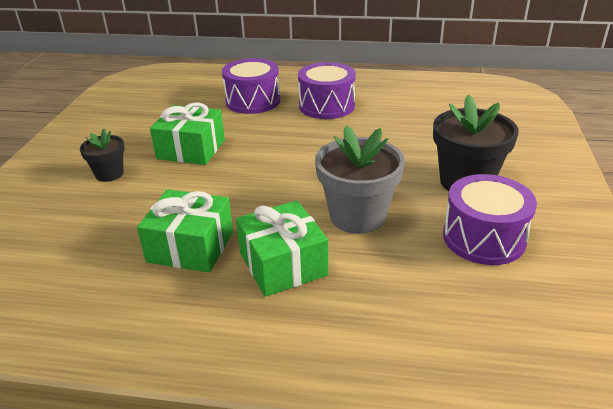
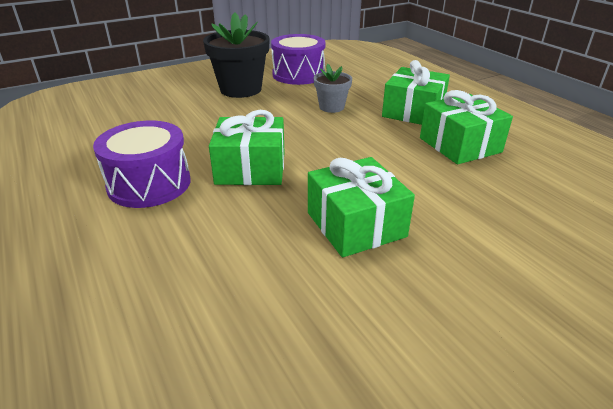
camera: 130 degrees left, 0 degrees up
black flower pot [80,129,125,182] -> none
purple drum [222,58,280,114] -> none
grey flower pot [315,126,405,234] -> grey flower pot [313,64,352,113], size x0.56
none -> green gift [209,110,285,185]

